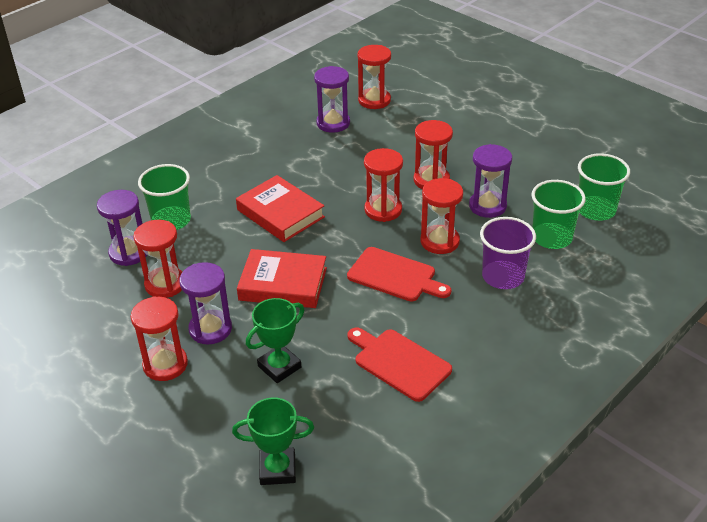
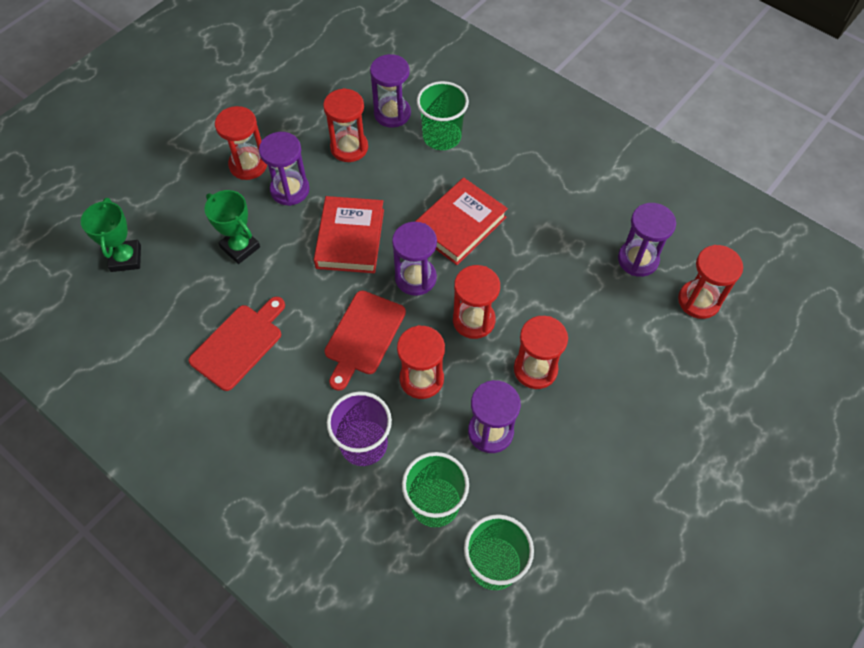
camera: 85 degrees right, 20 degrees up
none -> purple hourglass [392,222,437,296]

